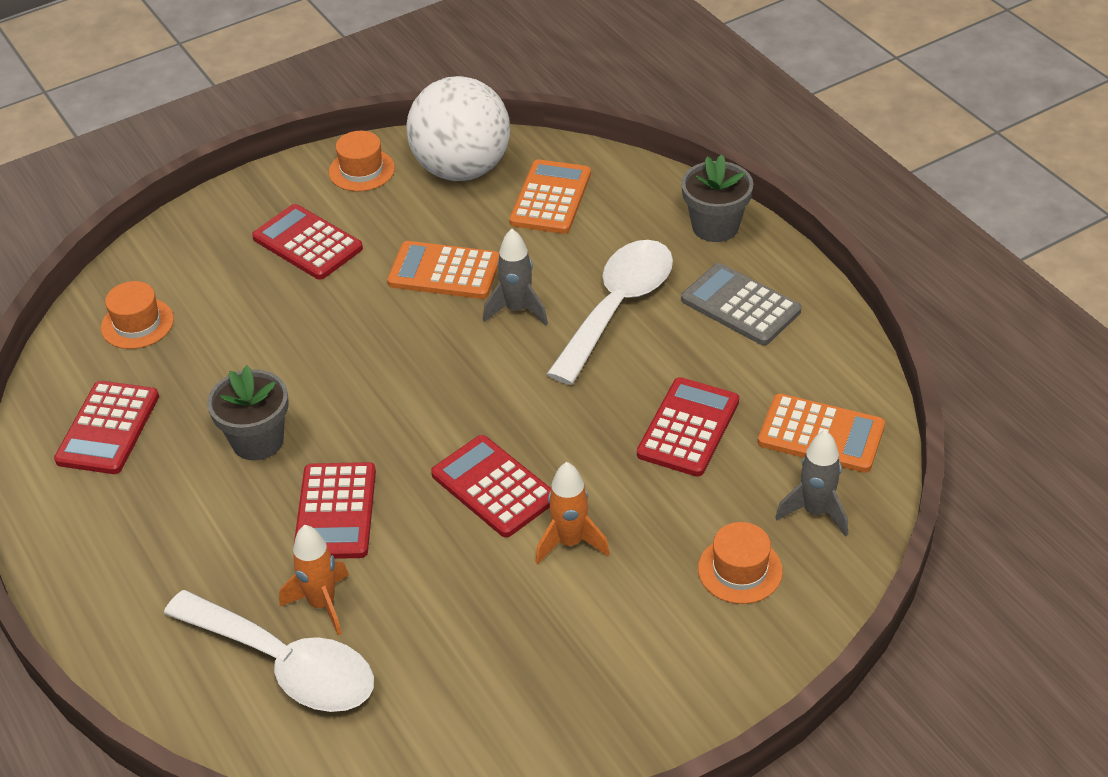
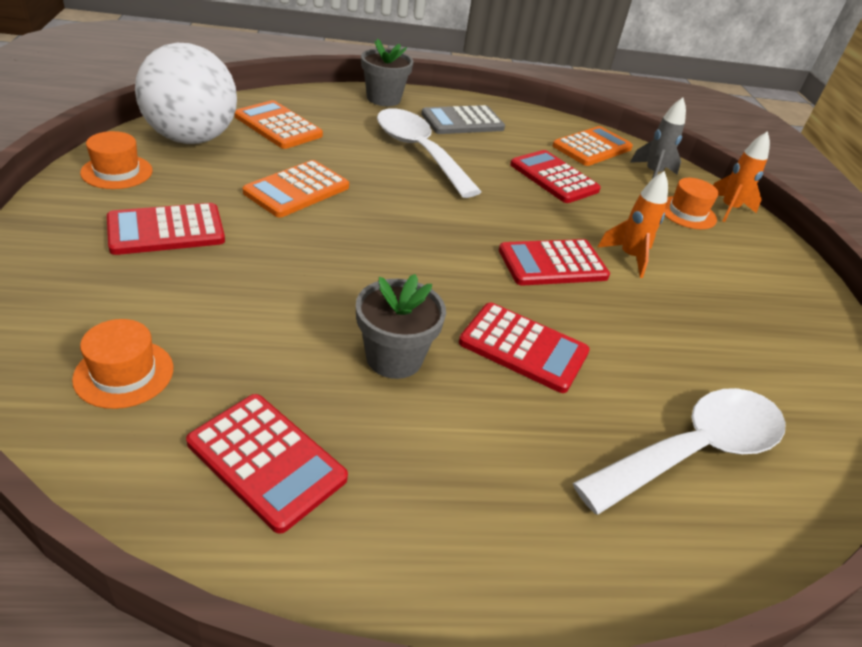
camera: 70 degrees left, 5 degrees down
orange rocket [279,525,349,635] -> orange rocket moved to [713,131,770,222]
grey rocket [483,229,548,325] -> none

